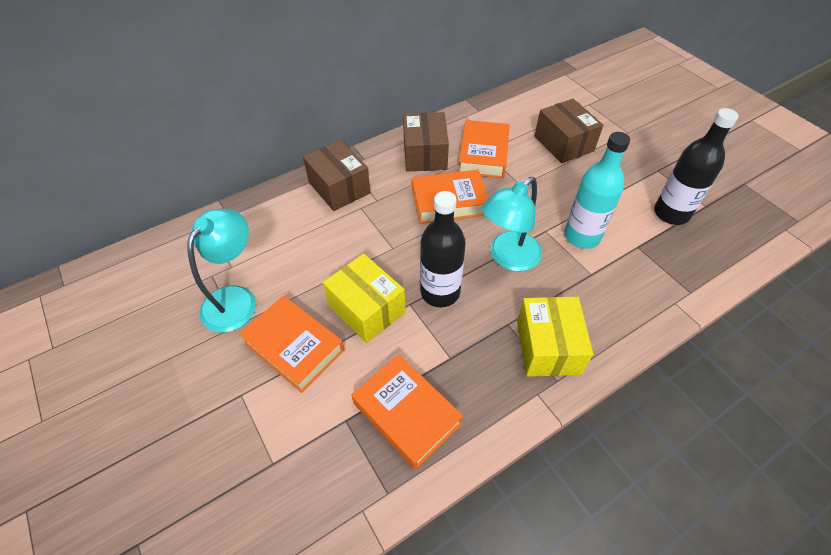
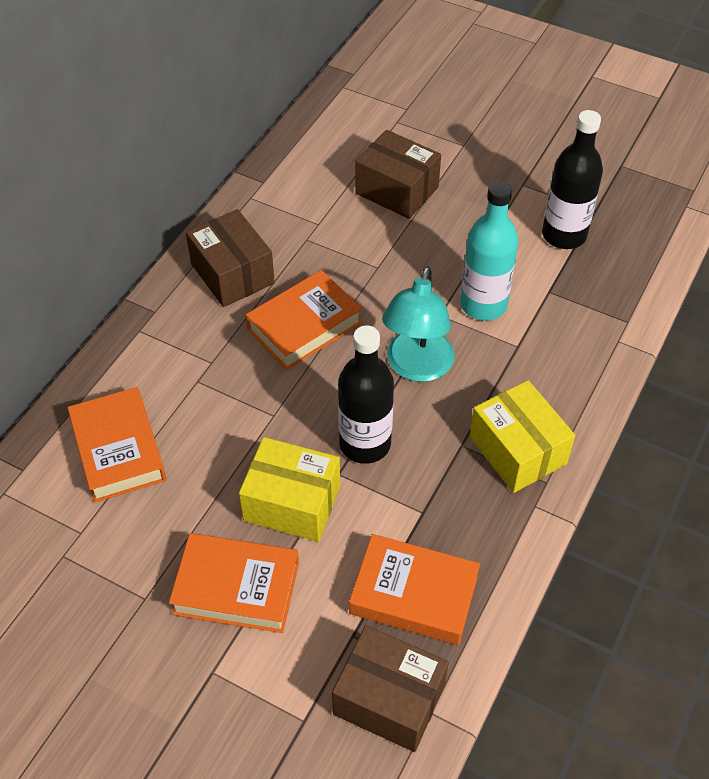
camera: 30 degrees left, 0 degrees up
turquoise lamp [187,209,256,333] -> none
brown box [303,140,370,211] -> brown box moved to [332,625,449,752]
orange book [458,120,509,178] -> orange book moved to [68,387,166,502]

